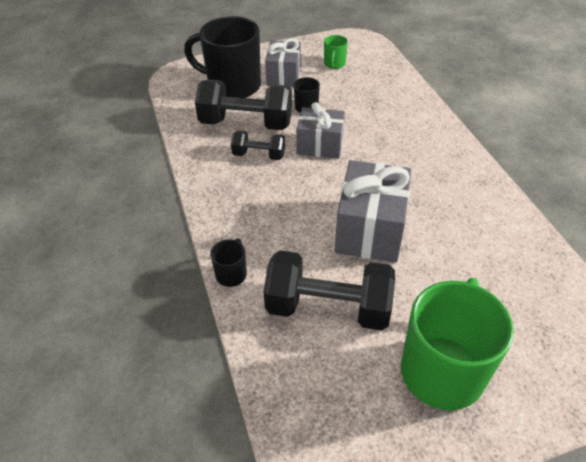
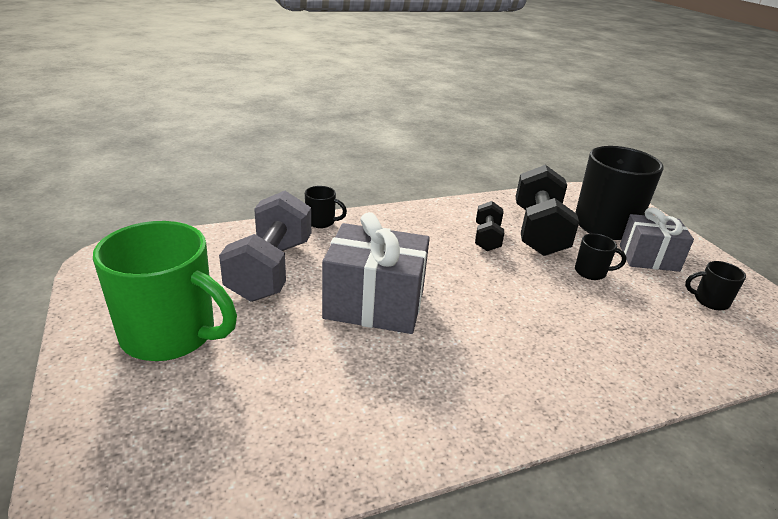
camera: 85 degrees right, 15 degrees down
black dumbbell [264,251,395,330] -> grey dumbbell [219,191,311,302]
grey gift [296,102,345,159] -> none
green mug [324,35,348,69] -> black mug [685,261,746,310]

